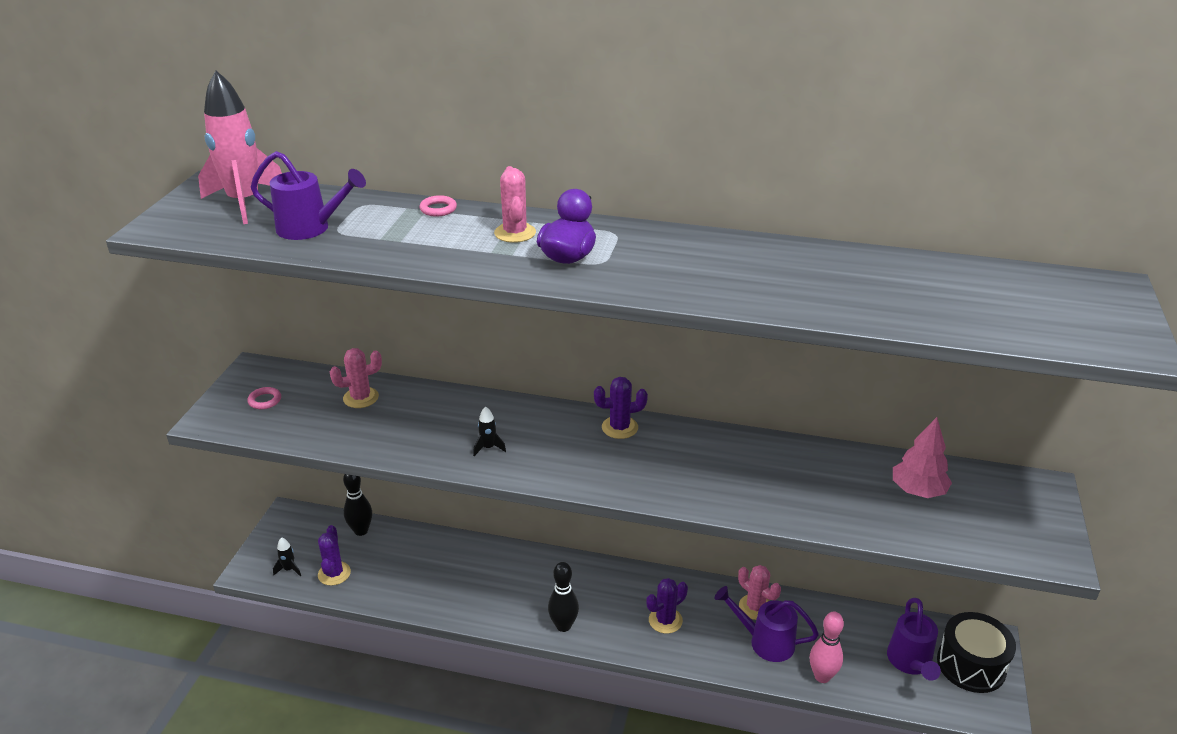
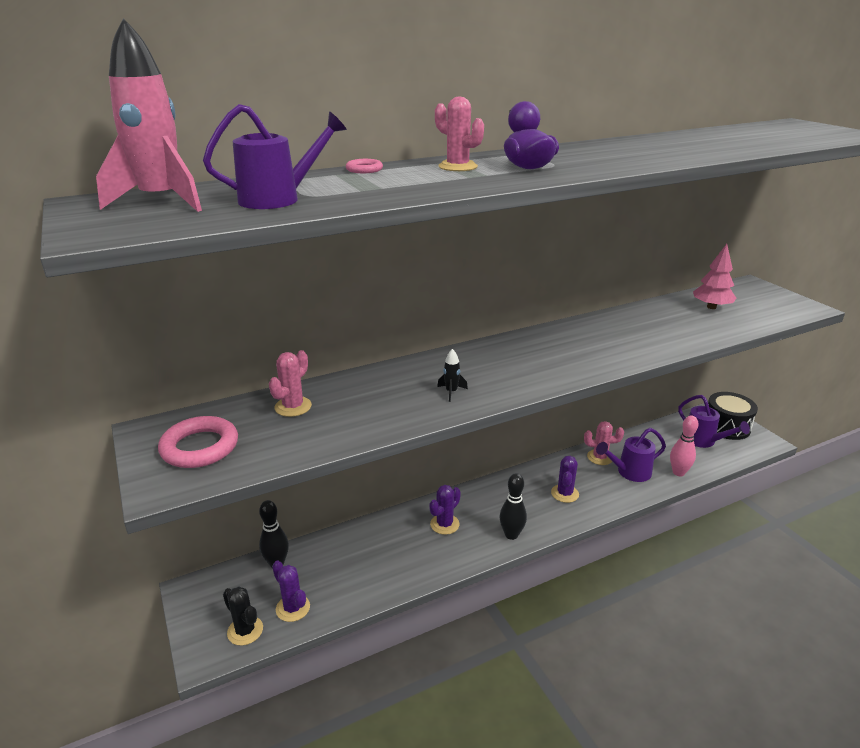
camera: 40 degrees left, 5 degrees down
pink ring [247,387,281,409] -> pink ring [158,416,238,468], size x2.04
black rocket [273,537,301,576] -> black cactus [223,587,263,646]
purple cactus [594,377,648,439] -> purple cactus moved to [429,485,461,535]

